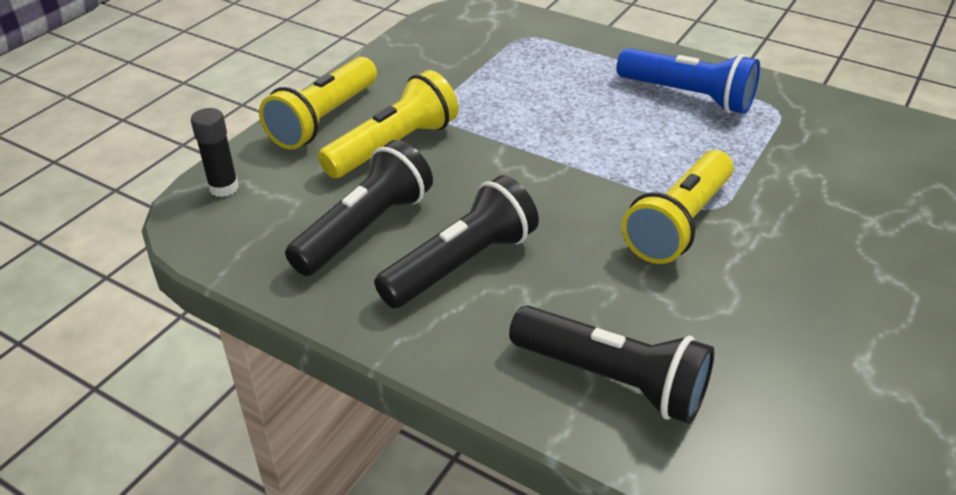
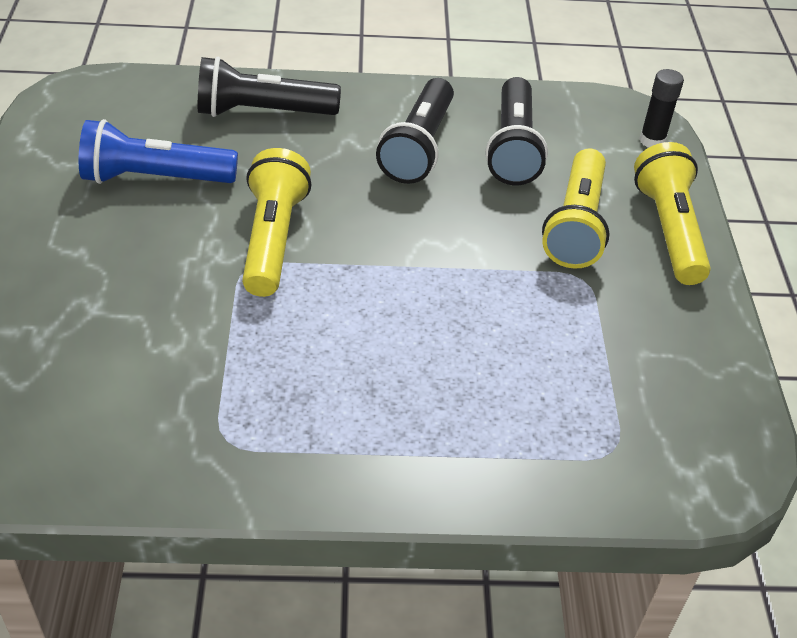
camera: 145 degrees right, 5 degrees up
blue flashlight [617,48,760,114] -> blue flashlight moved to [79,119,238,184]

